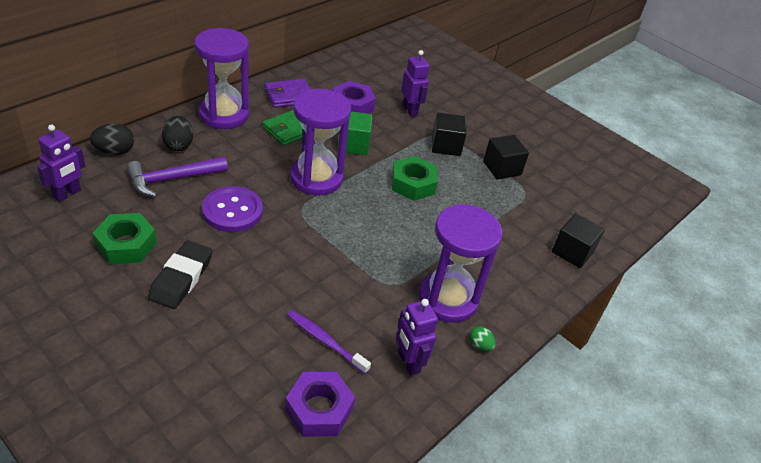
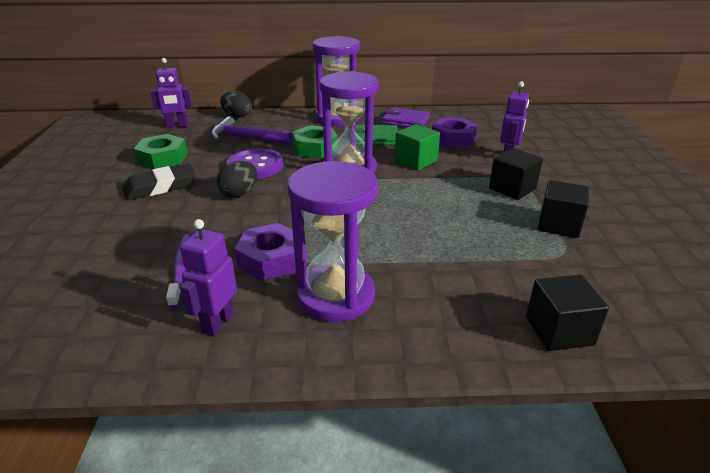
camera: 50 degrees right, 10 degrees down
black egg [162,116,193,151] -> black egg moved to [217,161,257,197]
purple nut [285,372,355,437] -> purple nut moved to [234,223,296,281]
green nut [392,156,438,201] -> green nut moved to [292,125,338,159]
green egg [470,326,496,351] -> none

